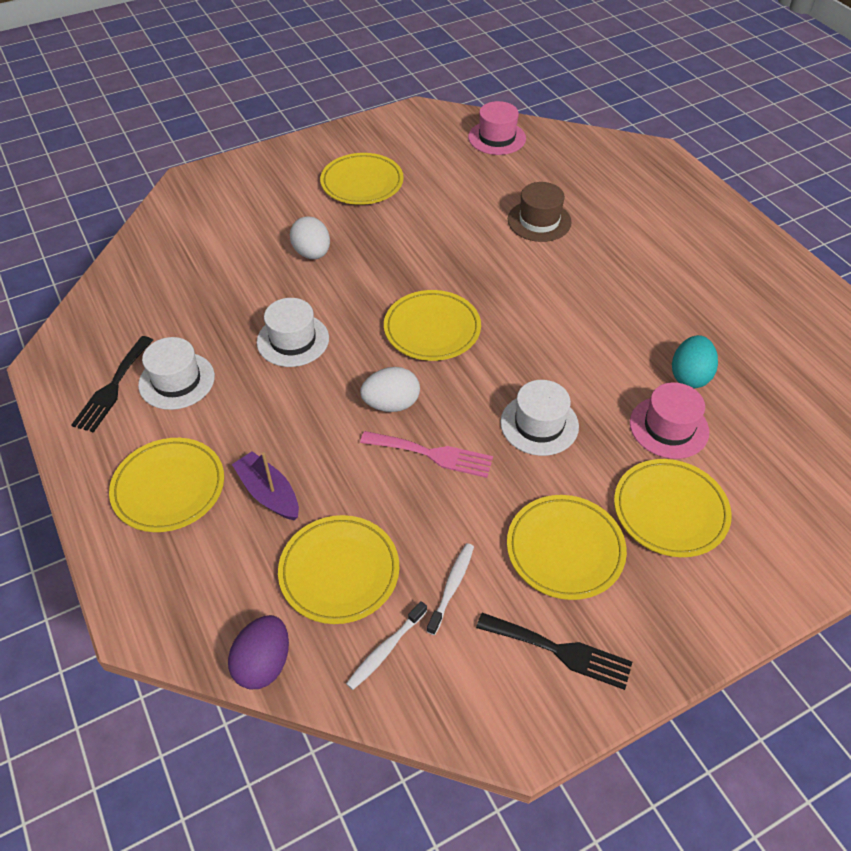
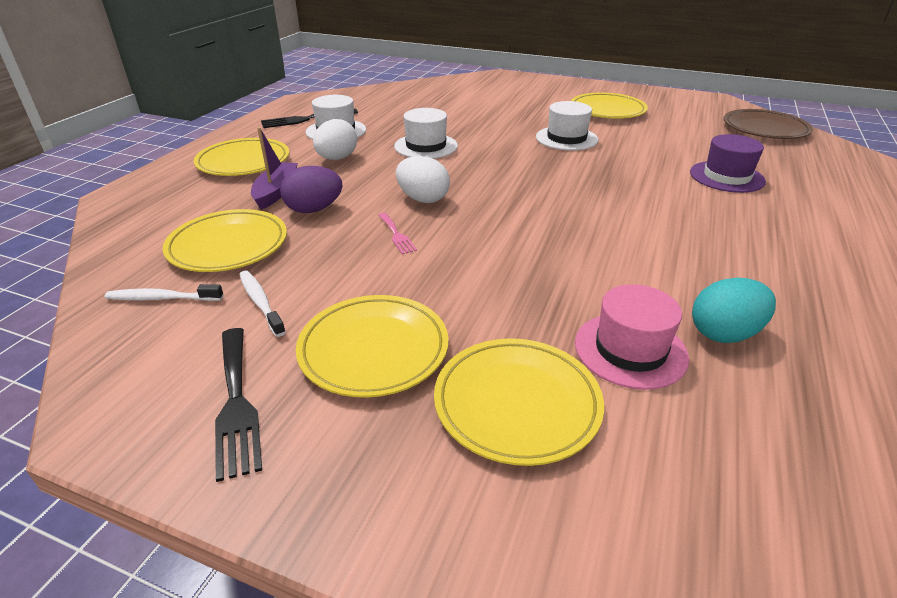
camera: 50 degrees right, 15 degrees down
purple egg [228,615,289,689] -> purple egg moved to [280,166,342,213]
white egg [290,216,330,259] -> white egg moved to [313,119,357,160]
pink fork [360,431,493,478] -> pink fork [378,213,417,254], size x0.58
yellow plate [384,290,481,361] -> none
white toothbrush [427,543,474,635] -> white toothbrush turned 105 degrees counterclockwise [239,271,286,337]
pink hat [468,101,526,155] -> brown plate [724,109,813,139]
white hat [500,380,579,456] -> white hat moved to [536,101,599,151]
brown hat [508,182,572,242] -> purple hat [690,134,766,193]

